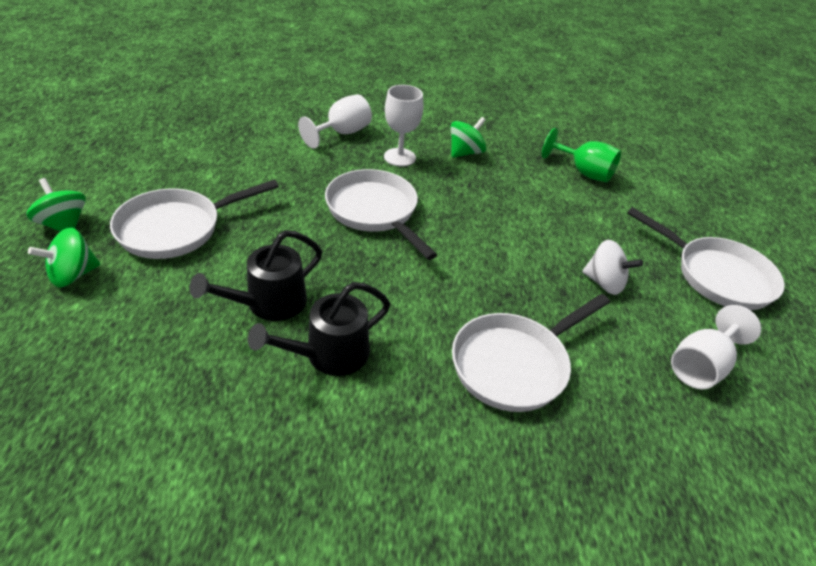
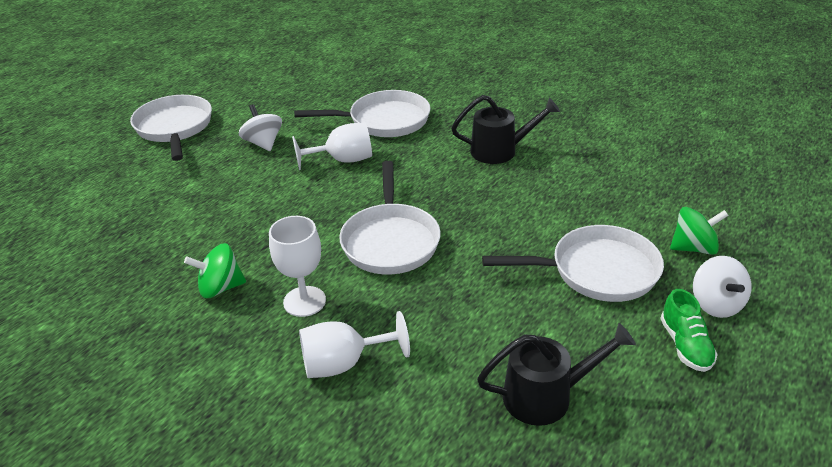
camera: 145 degrees left, 5 degrees down
green spinning top [26,178,86,232] -> white spinning top [693,256,752,318]
black watering can [190,230,322,321] -> black watering can moved to [477,323,636,426]
green goblet [542,128,621,183] -> none
white goblet [671,305,761,389] -> white goblet moved to [292,123,372,170]
none -> green shoe [660,289,718,372]

